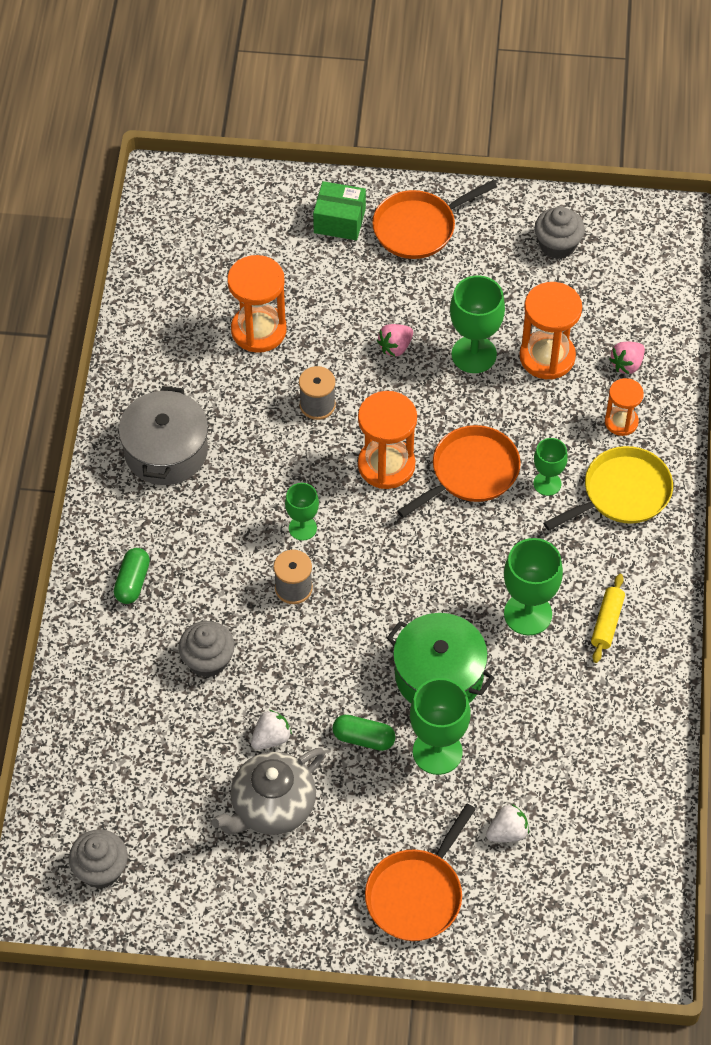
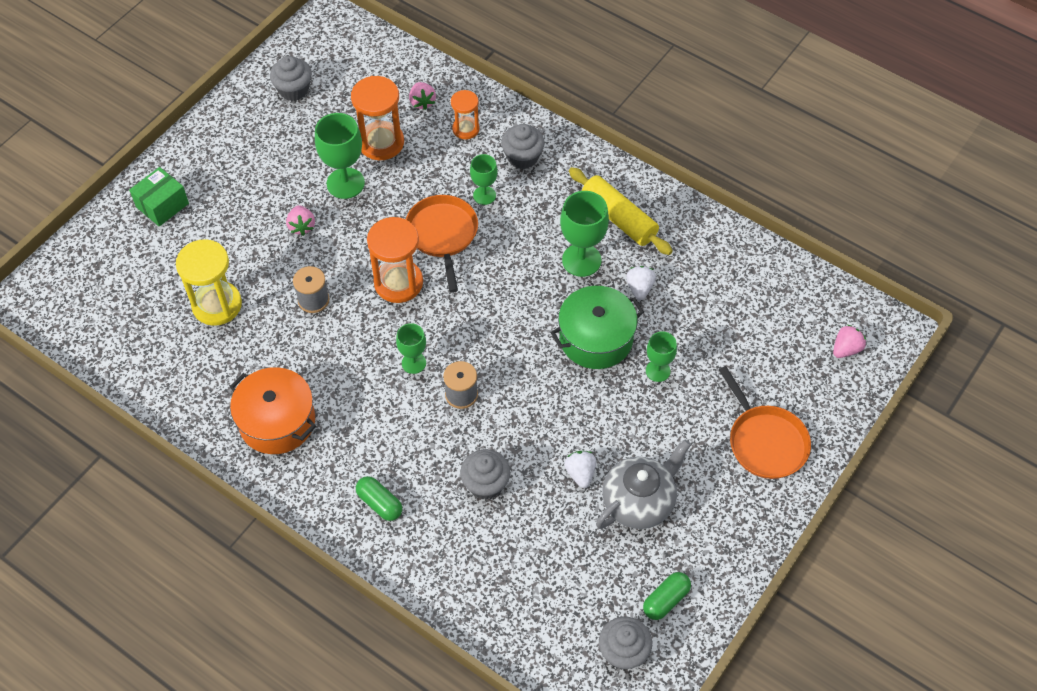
camera: 60 degrees left, 0 degrees up
grey pot [119,386,208,485] -> orange pot [230,367,316,454]
grey teapot [212,748,325,835] -> grey teapot turned 120 degrees counterclockwise [596,440,691,529]
orange hourglass [227,255,287,353] -> yellow hourglass [176,239,242,326]
green capsule [332,715,395,751] -> green capsule moved to [643,572,691,620]
orange pan [372,180,497,259] -> none
green goblet [410,678,471,775] -> green goblet [646,331,677,382], size x0.60
white strawberry [486,804,529,842] -> white strawberry moved to [626,266,656,300]
yellow pan [543,446,673,531] -> grey cupcake [501,124,545,169]
yellow rolling pin [591,574,625,663] -> yellow rolling pin [569,167,673,255], size x1.69
none -> pink strawberry [833,325,866,358]

